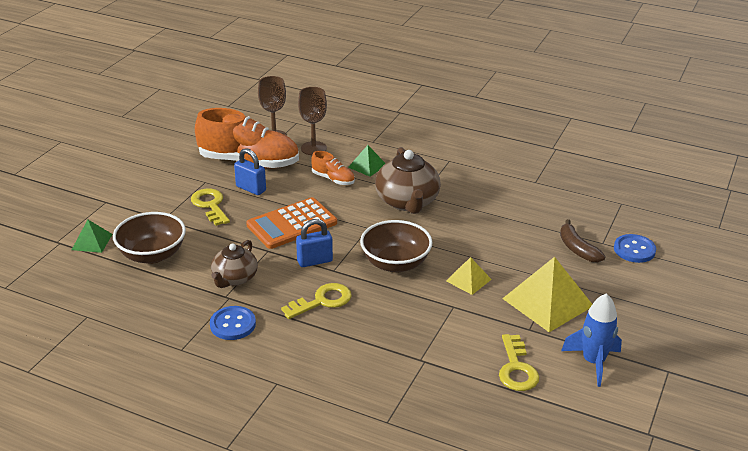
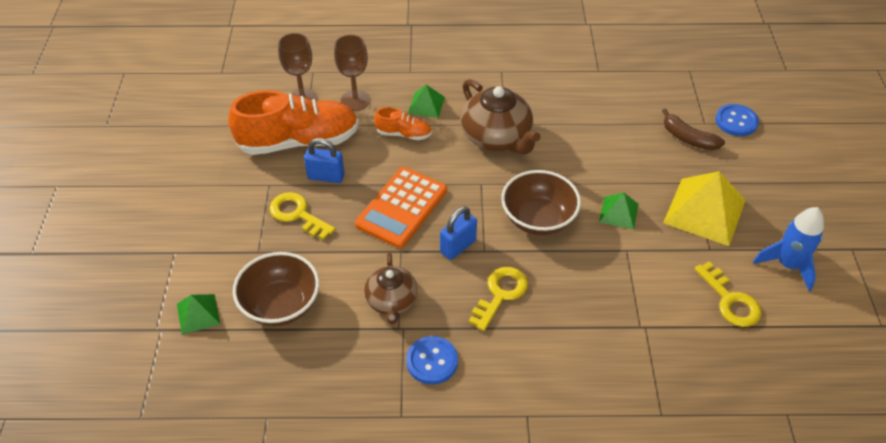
camera: 25 degrees left, 15 degrees up
yellow pyramid [446,257,492,295] -> green pyramid [599,193,639,230]

